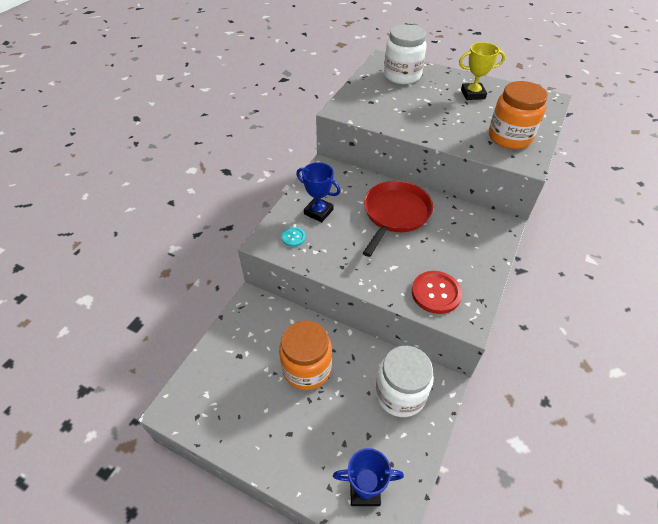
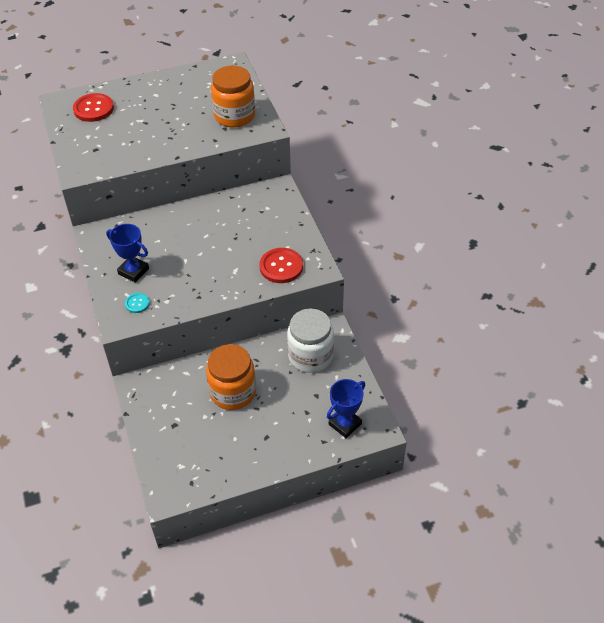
camera: 45 degrees left, 0 degrees up
blue trophy [296,162,341,222] -> blue trophy turned 45 degrees clockwise [106,224,149,283]
red pan [363,181,433,257] -> none
white jar [384,24,427,84] -> red button [73,93,114,122]
yellow trophy [459,42,505,100] -> none

